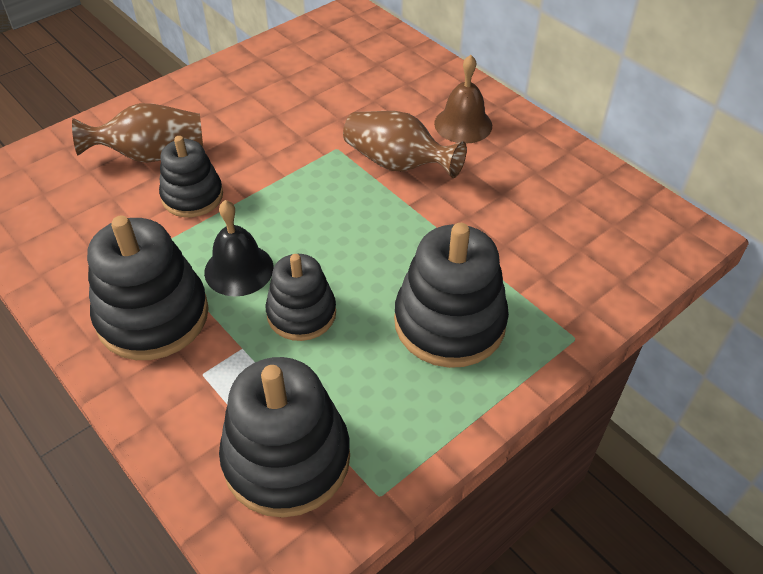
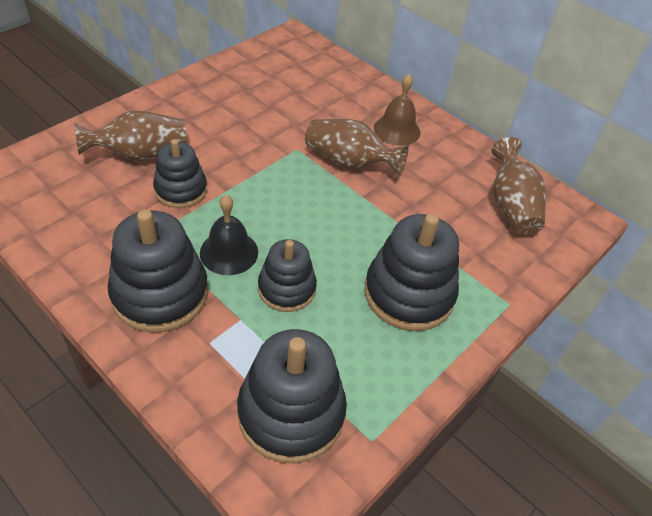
camera: 10 degrees left, 0 degrees up
none -> brown vase [491,137,546,235]

